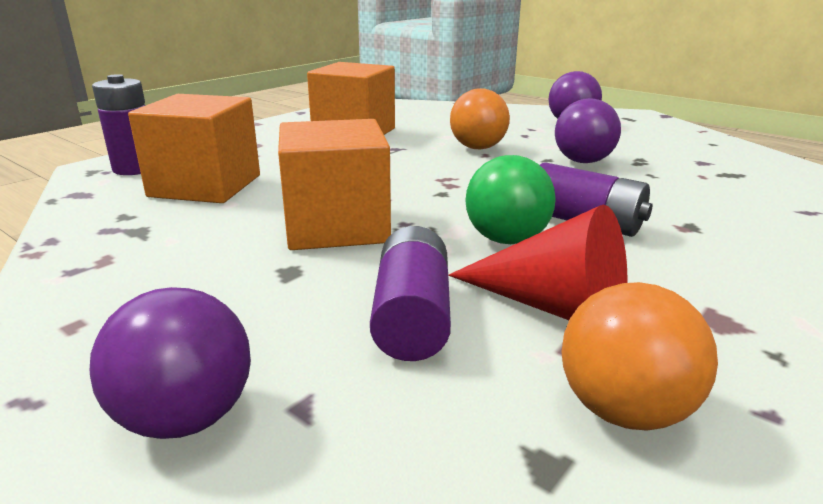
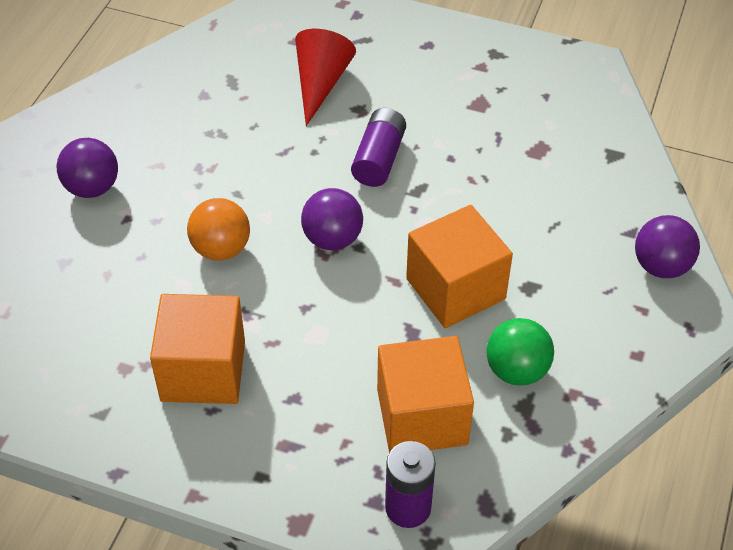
camera: 110 degrees left, 25 degrees up
purple battery [370,226,451,361] -> none
red cone [448,204,628,320] -> red cone moved to [295,29,356,126]
green ball [465,155,556,244] -> green ball moved to [486,318,554,386]
purple ball [555,98,621,163] -> purple ball moved to [301,188,363,250]
orange ball [562,282,718,431] -> none

